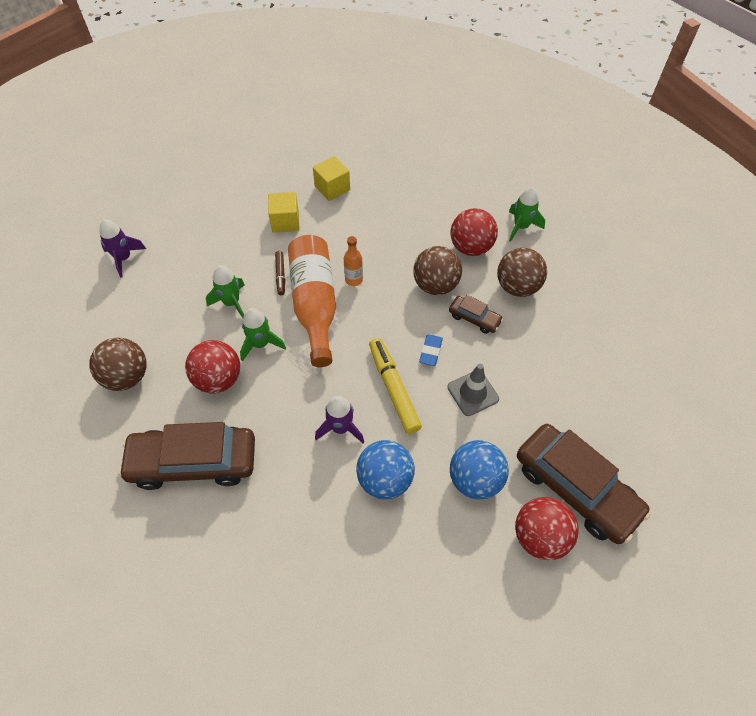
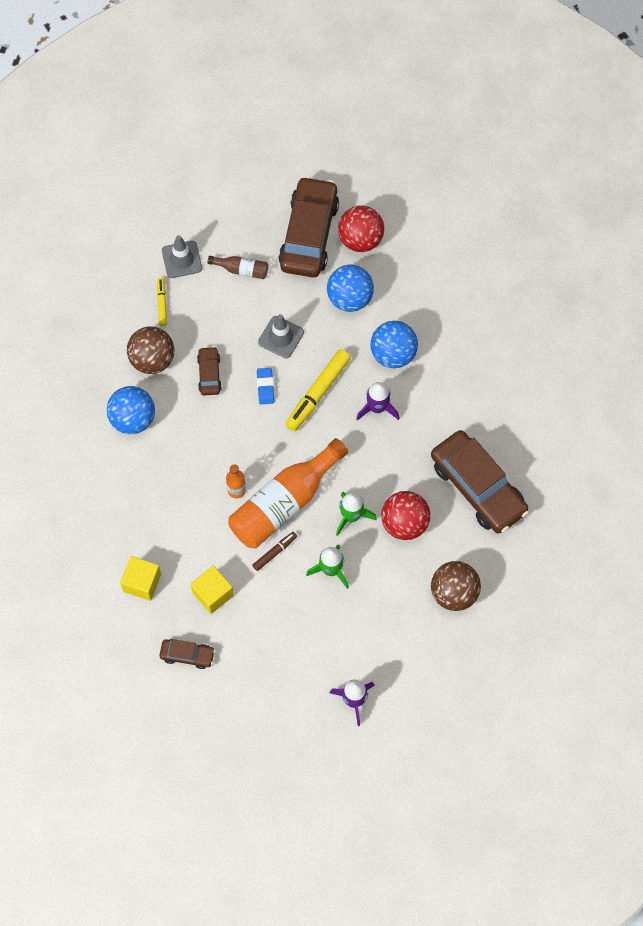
camera: 125 degrees left, 10 degrees up
brown ball [413,246,462,295] -> none
blue eraser [419,334,443,366] -> blue eraser turned 75 degrees counterclockwise [257,368,274,404]
red ball [451,208,498,256] -> blue ball [107,386,155,434]
green rocket [509,187,545,242] -> none
none -> yellow marker [157,278,167,326]
none -> brown car [160,639,215,669]
none -> grey traffic cone [162,235,202,278]
none -> brown bottle [208,256,268,279]

